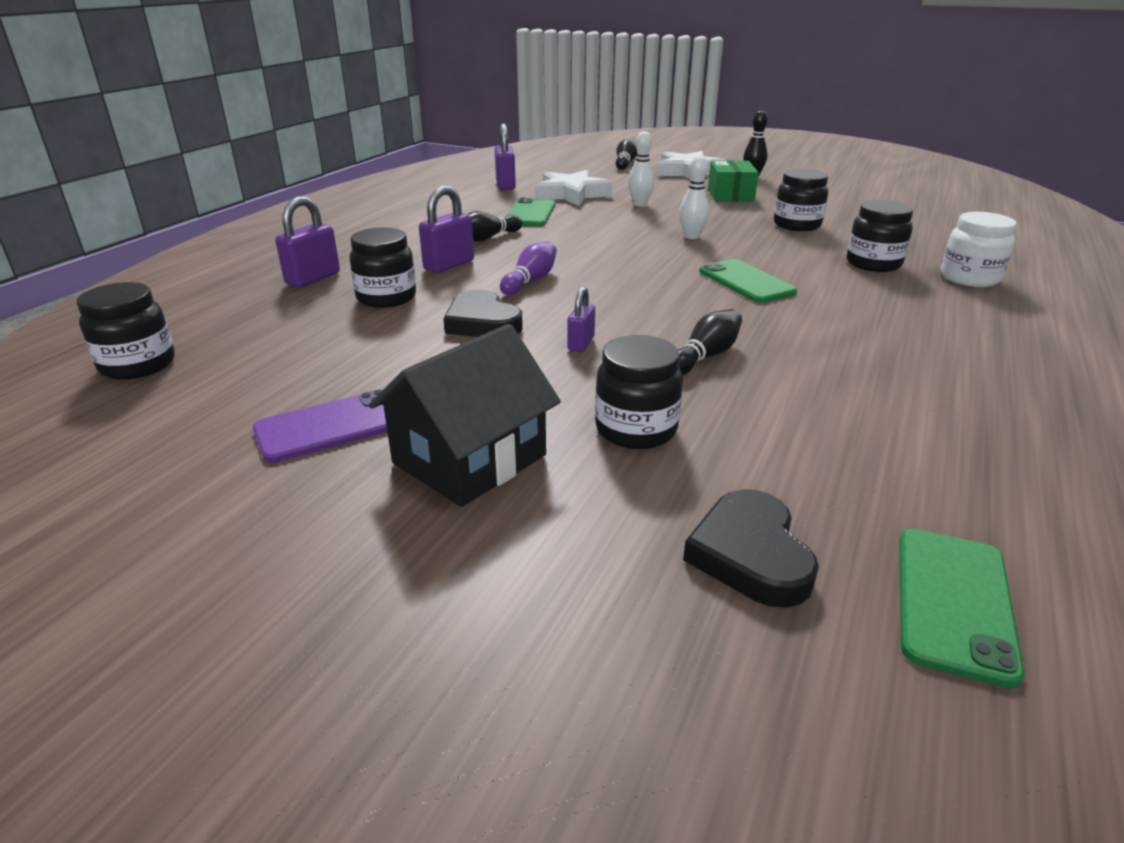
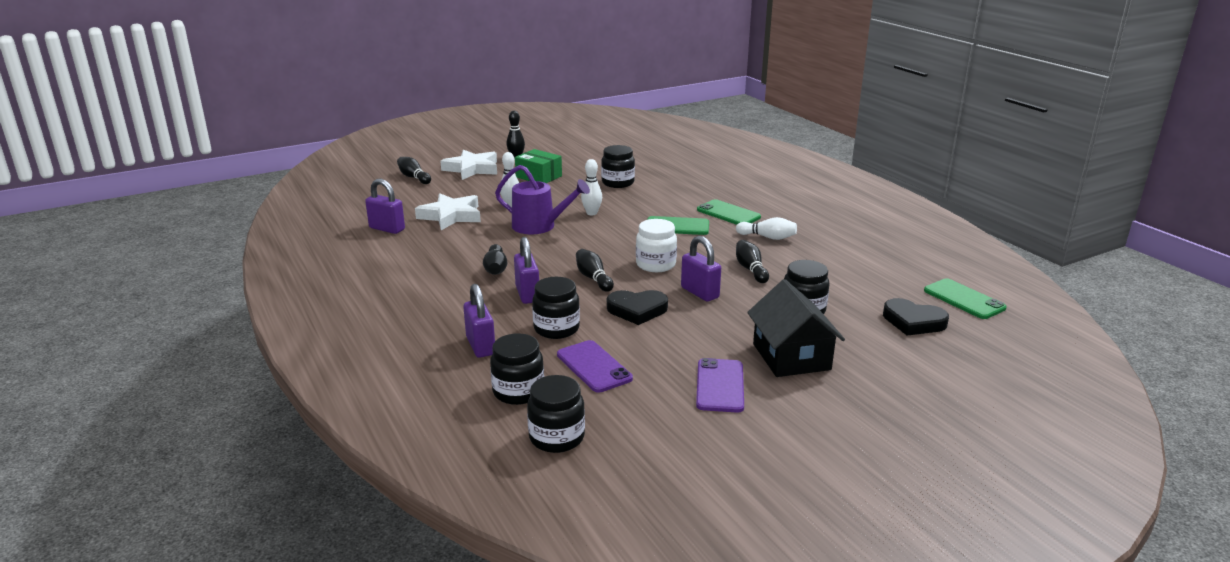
camera: 55 degrees left, 5 degrees down
purple bowling pin [500,242,557,295] -> black bowling pin [576,249,614,292]
green phone [506,197,555,227] -> green phone moved to [697,199,761,225]
purple padlock [567,286,595,352] -> purple padlock [681,236,721,302], size x1.63
black jar [847,200,913,272] -> black jar moved to [490,333,544,405]
white jar [941,212,1017,287] -> white jar moved to [636,219,677,272]
none -> purple watering can [495,165,590,234]
none -> purple phone [557,340,633,393]
none -> white bowling pin [736,217,797,240]

